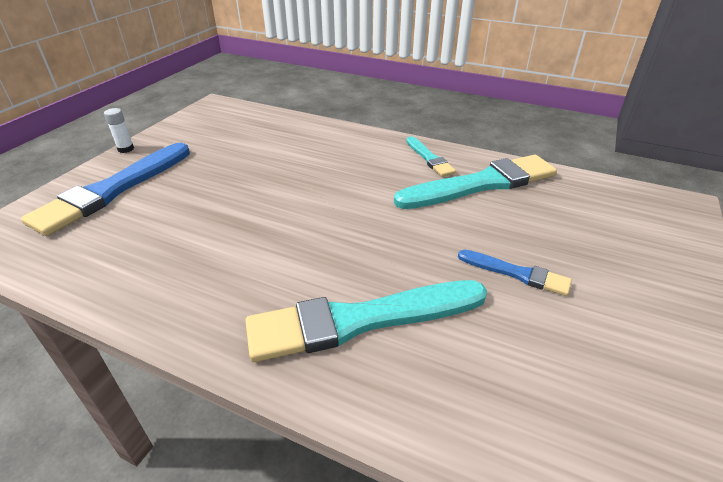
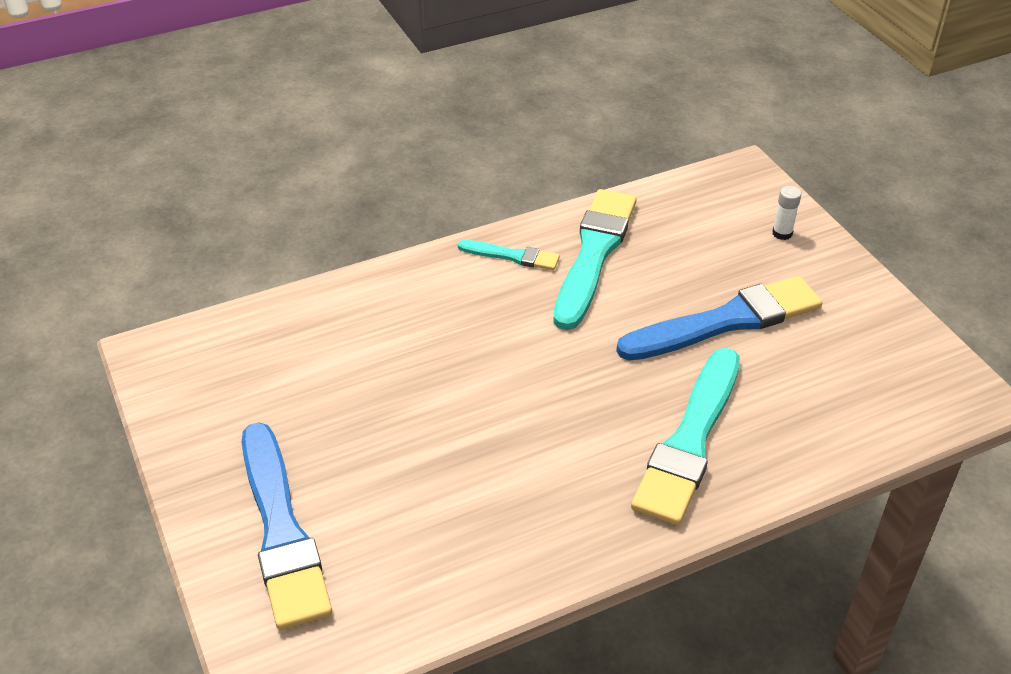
camera: 50 degrees left, 5 degrees up
white glue stick [104,108,134,153] -> white glue stick moved to [772,186,801,240]
blue brush [458,250,572,296] -> blue brush [616,276,822,360], size x2.00

